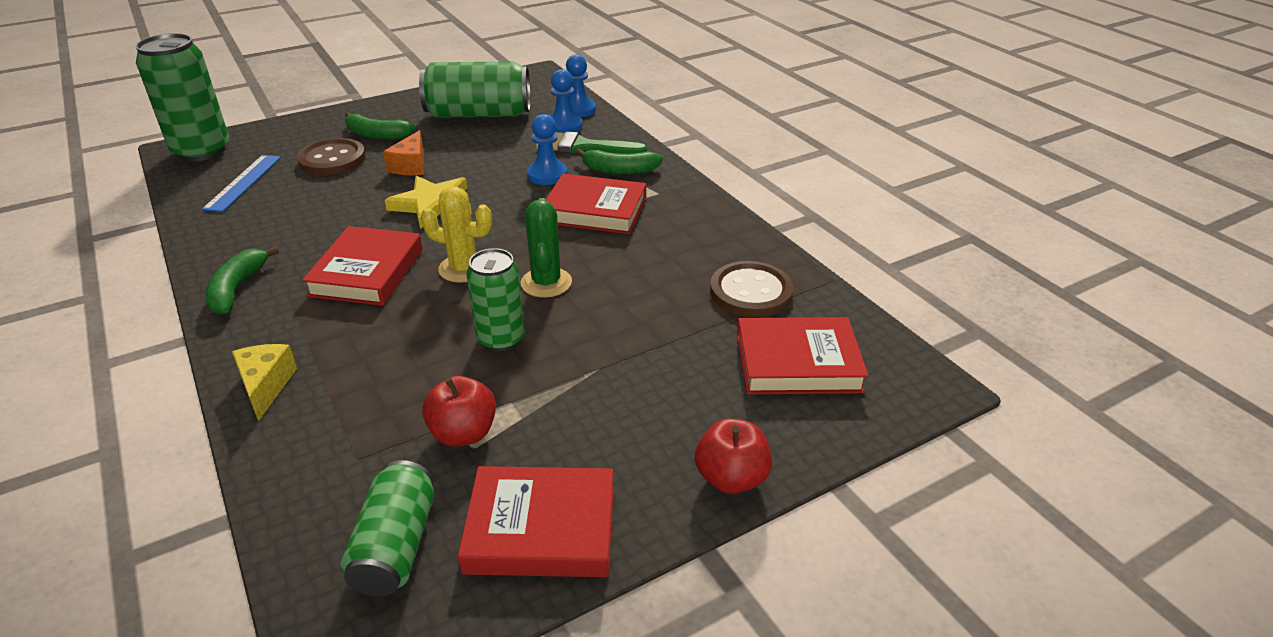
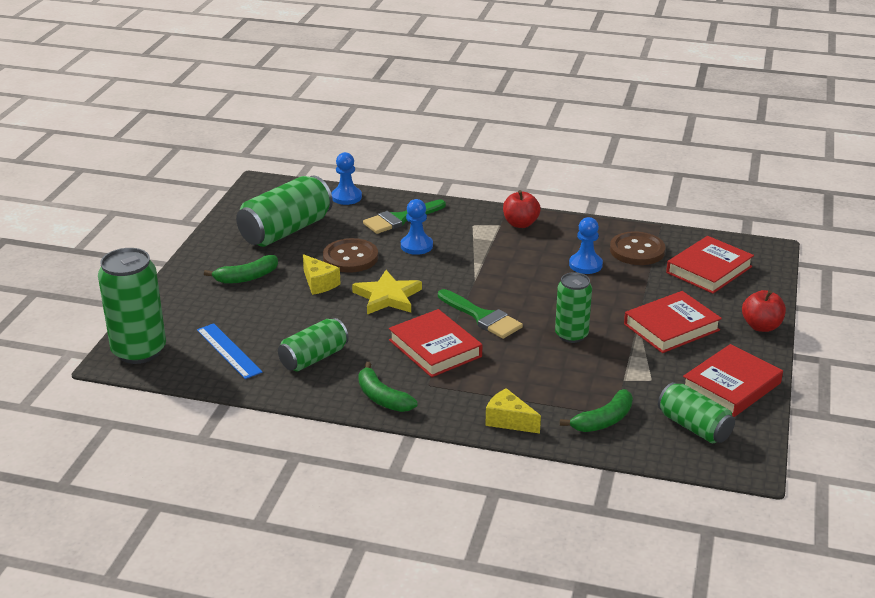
camera: 45 degrees left, 5 degrees down
brown button [297,138,366,175] -> brown button moved to [323,238,378,273]
orange cheese [383,130,424,175] -> yellow cheese [303,254,341,295]
yellow cactus [421,186,492,283] -> green brush [438,289,523,339]
red apple [422,376,496,447] -> red apple moved to [503,190,541,228]
green cactus [520,198,572,298] -> none
red book [546,174,646,234] -> red book moved to [624,291,722,353]
blue pawn [551,69,583,133] -> blue pawn moved to [569,217,603,274]
green banana [575,149,663,175] -> green banana moved to [560,389,633,432]
none -> green can [278,318,349,371]

